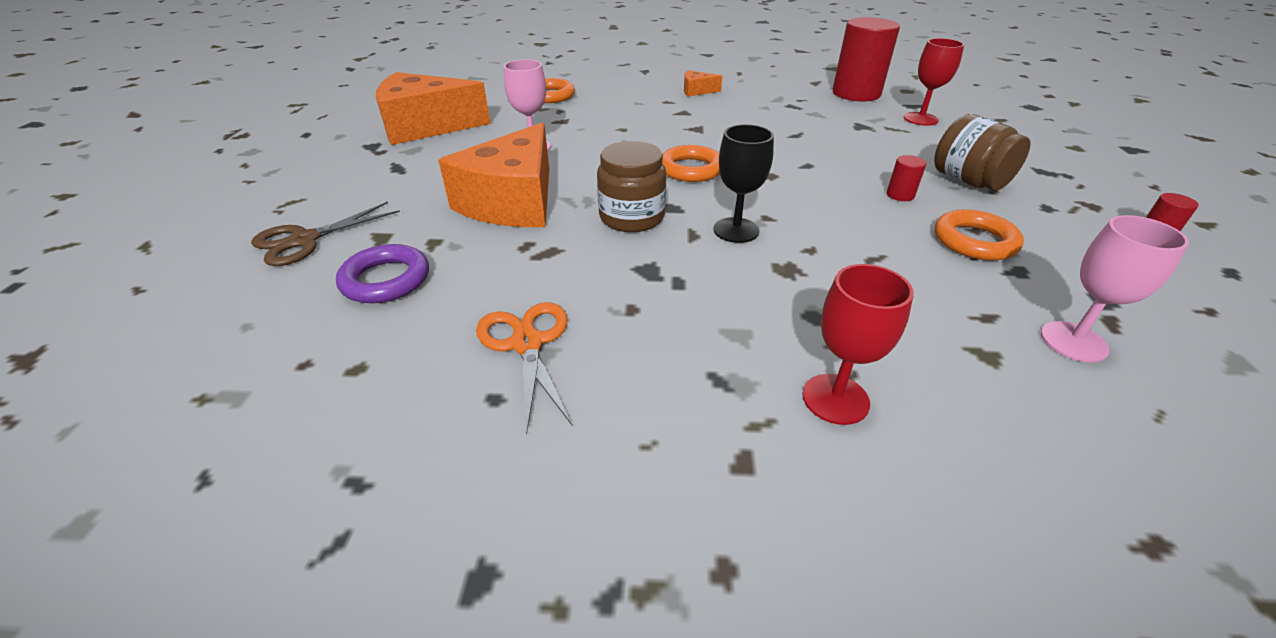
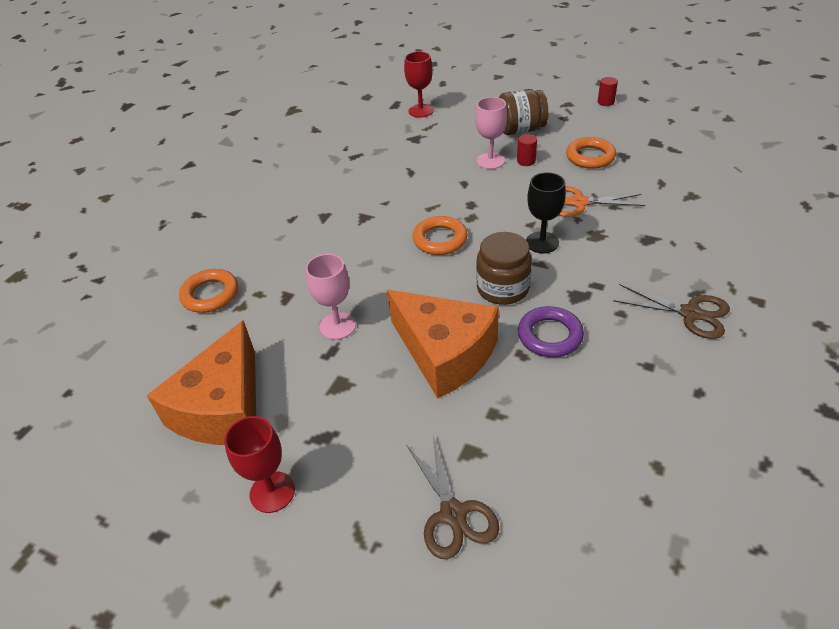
camera: 65 degrees left, 5 degrees up
purple ring [336,244,429,303] -> purple ring moved to [518,306,584,357]
orange scissors [476,302,572,434] -> orange scissors moved to [559,186,645,217]
orange cheese [684,70,722,96] -> none
red goblet [802,264,914,425] -> red goblet moved to [224,416,295,513]
red cylinder [833,17,900,101] -> none
pink goblet [1041,215,1189,362] -> pink goblet moved to [475,97,507,169]
none -> brown scissors [613,284,730,339]

